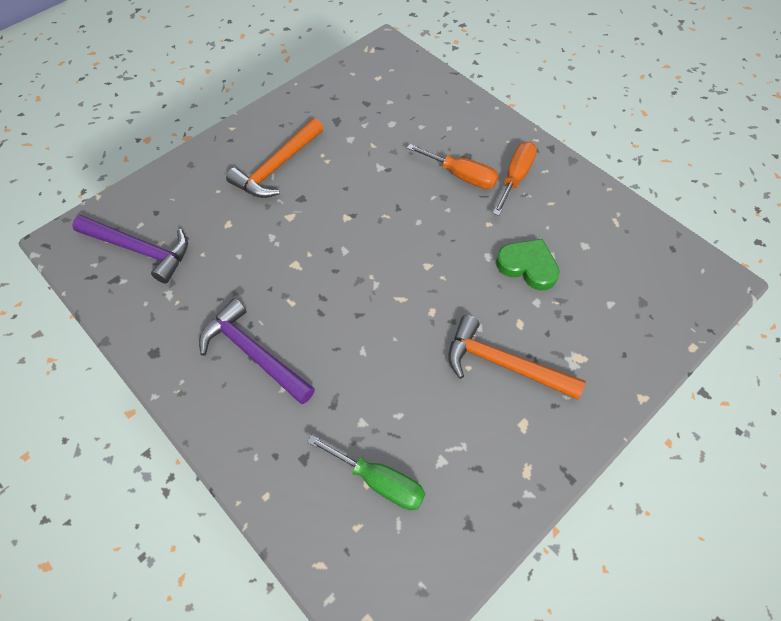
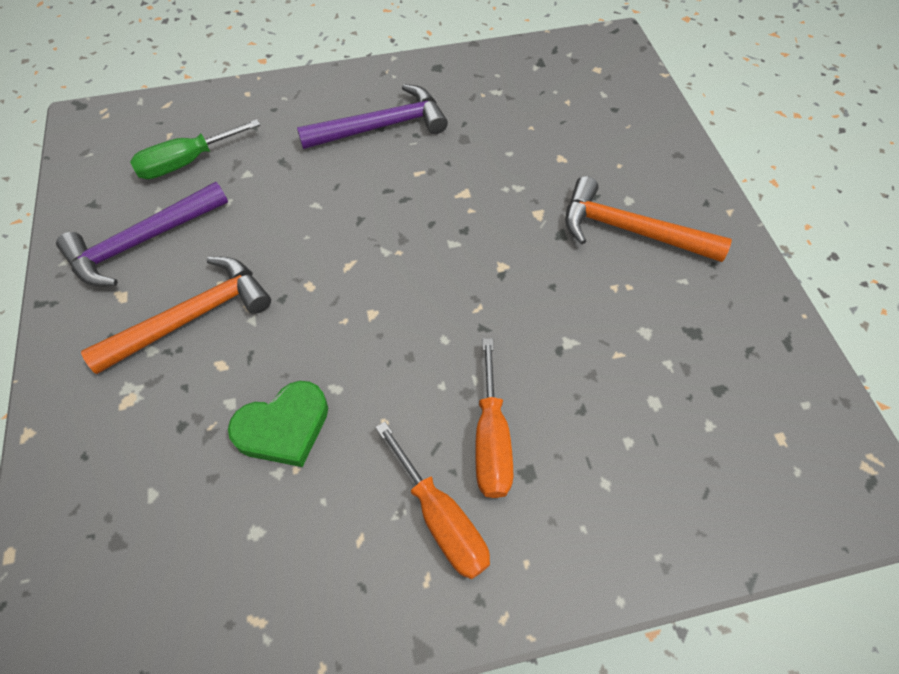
camera: 120 degrees right, 0 degrees up
purple hammer [72,215,188,284] -> purple hammer moved to [56,182,228,286]
orange hammer [226,118,324,198] -> orange hammer turned 45 degrees counterclockwise [565,176,732,262]
orange screwdriver [407,144,499,189] -> orange screwdriver turned 60 degrees counterclockwise [475,338,513,498]

